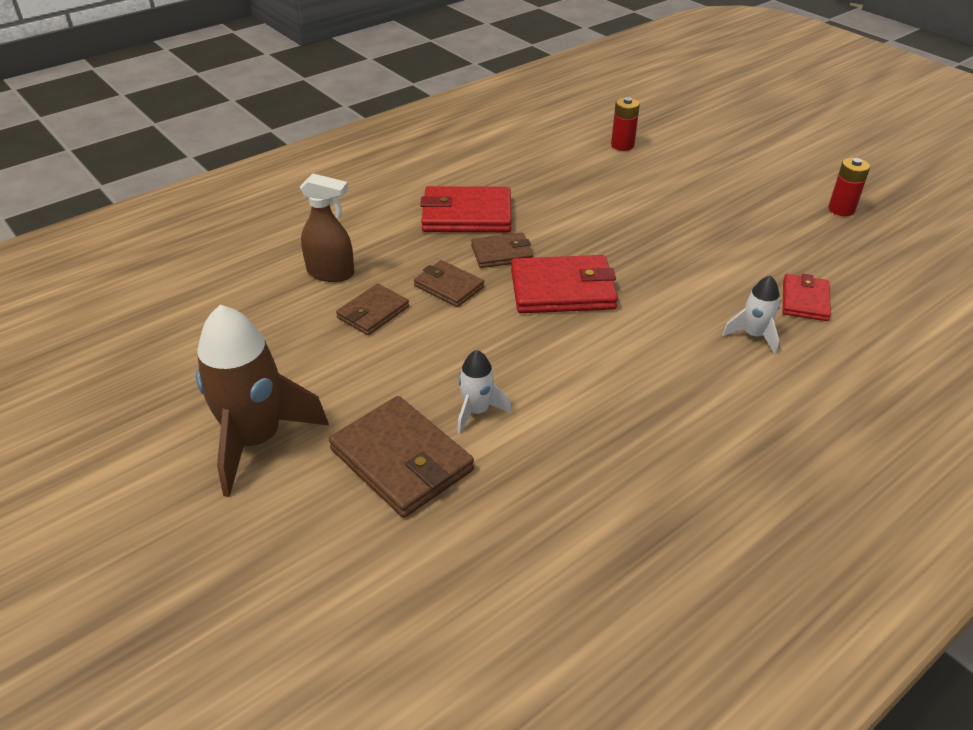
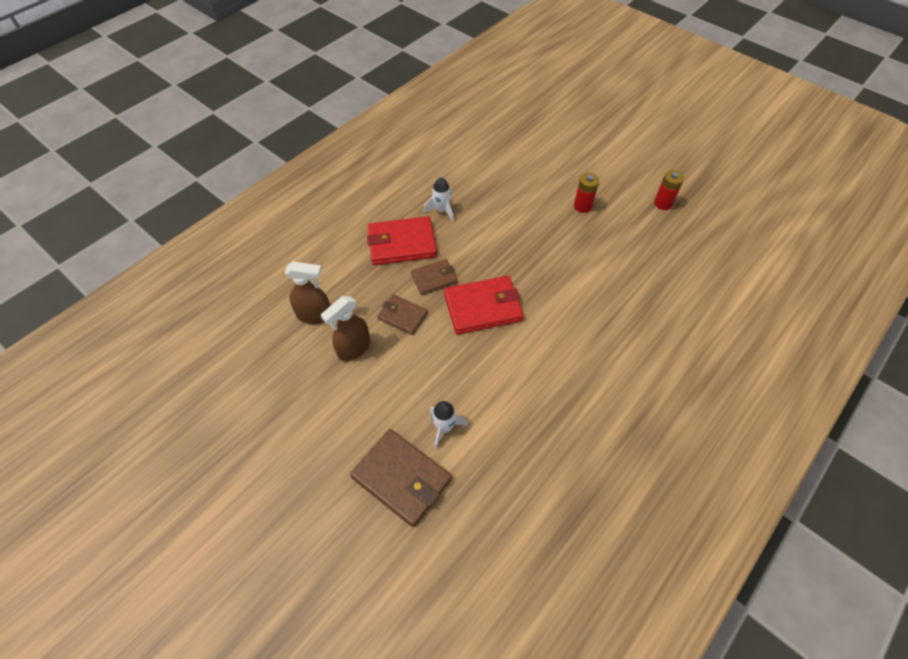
camera: 10 degrees left, 15 degrees up
brown rocket [196,305,329,497] -> none
brown wallet [336,284,409,335] -> brown spray bottle [321,296,370,361]
red battery [611,97,640,151] -> red battery moved to [574,173,599,213]
white rocket [722,275,780,354] -> white rocket moved to [423,177,454,221]
red wallet [783,274,831,321] -> none

